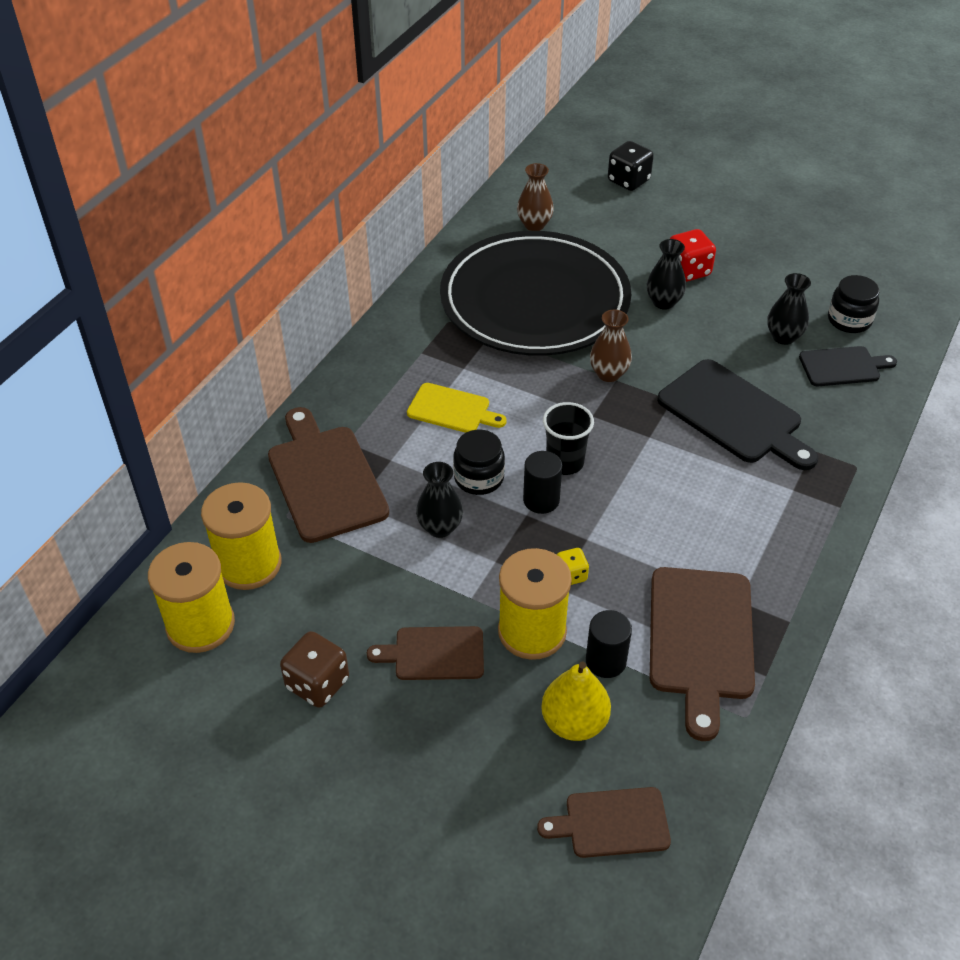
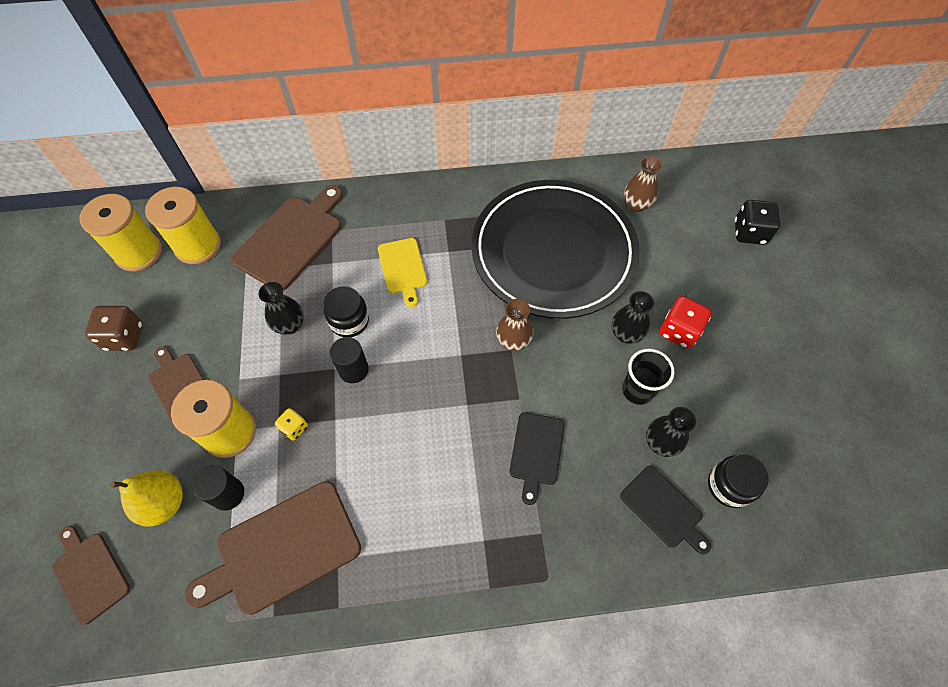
camera: 55 degrees right, 15 degrees up
black cup [543,402,594,475] -> black cup moved to [622,349,675,405]
black cutting board [657,359,818,470] -> black cutting board [509,412,564,505], size x0.59

